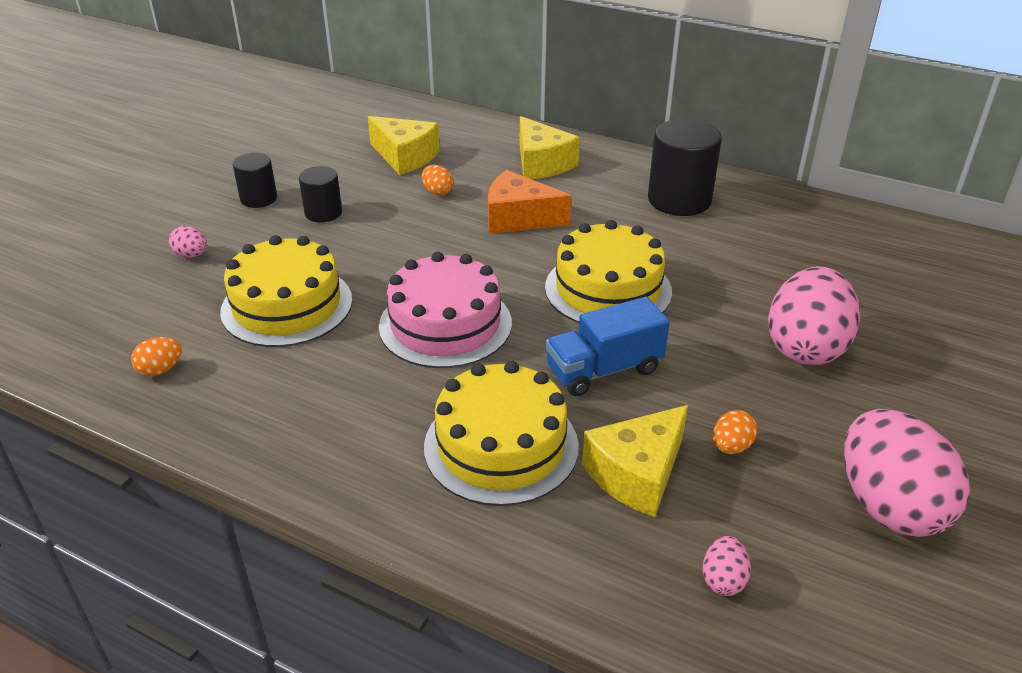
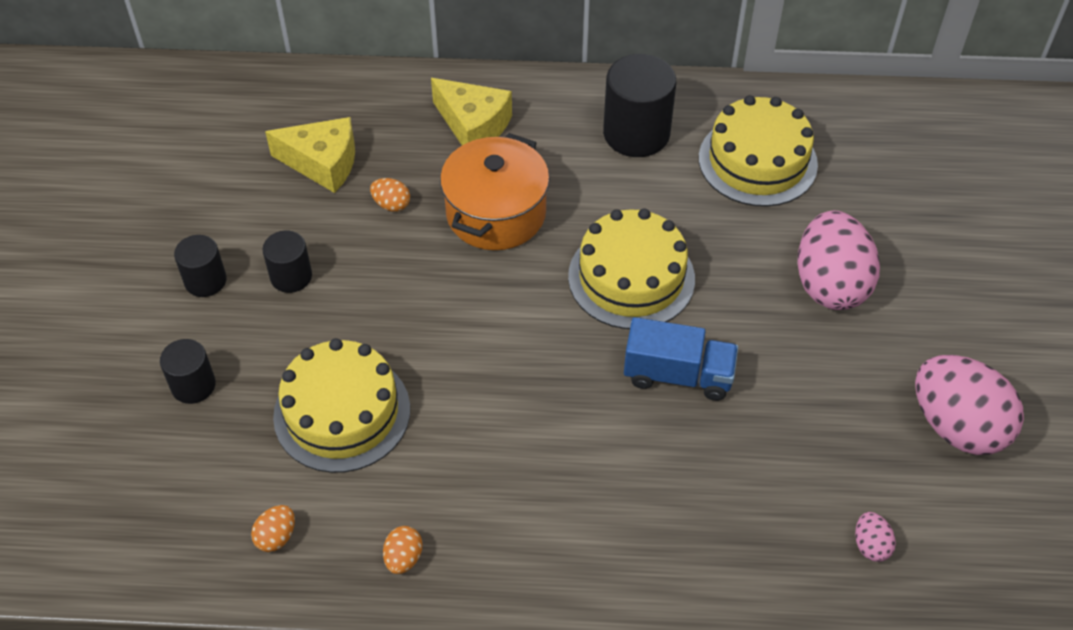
camera: 25 degrees left, 15 degrees up
pink egg [169,226,207,258] -> black cylinder [160,339,216,404]
pink cake [379,252,512,368] -> none
yellow cake [424,361,579,506] -> yellow cake moved to [699,95,818,207]
orange cheese [488,170,572,234] -> orange pot [440,133,550,250]
blue truck [546,297,670,396] -> blue truck turned 120 degrees counterclockwise [624,317,738,401]
yellow cheese [582,405,688,517] -> none
orange egg [713,410,757,454] -> orange egg moved to [383,526,423,574]

